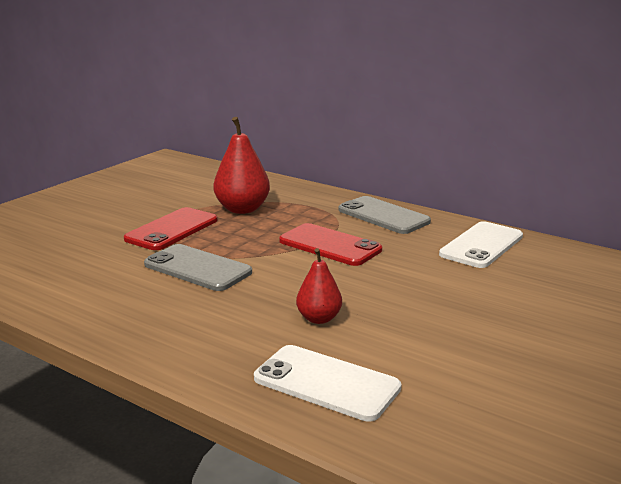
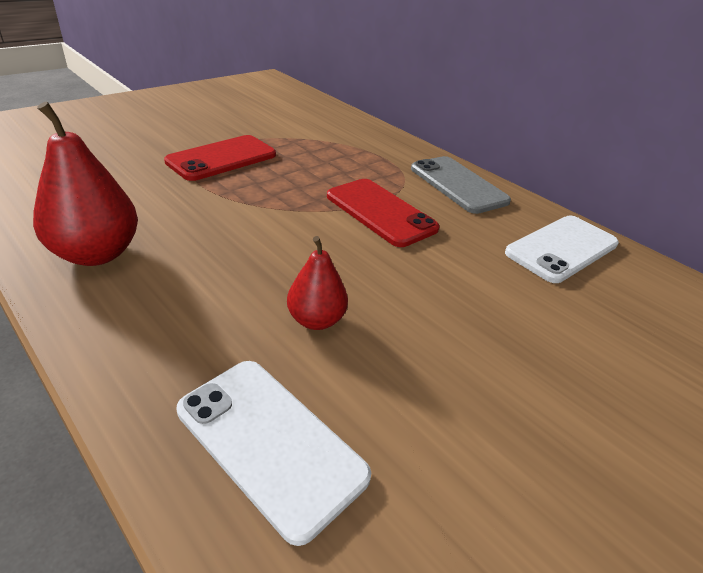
camera: 10 degrees right, 15 degrees up
grey phone [144,244,252,291] -> none
red pear [213,117,270,214] -> red pear moved to [33,101,138,266]

